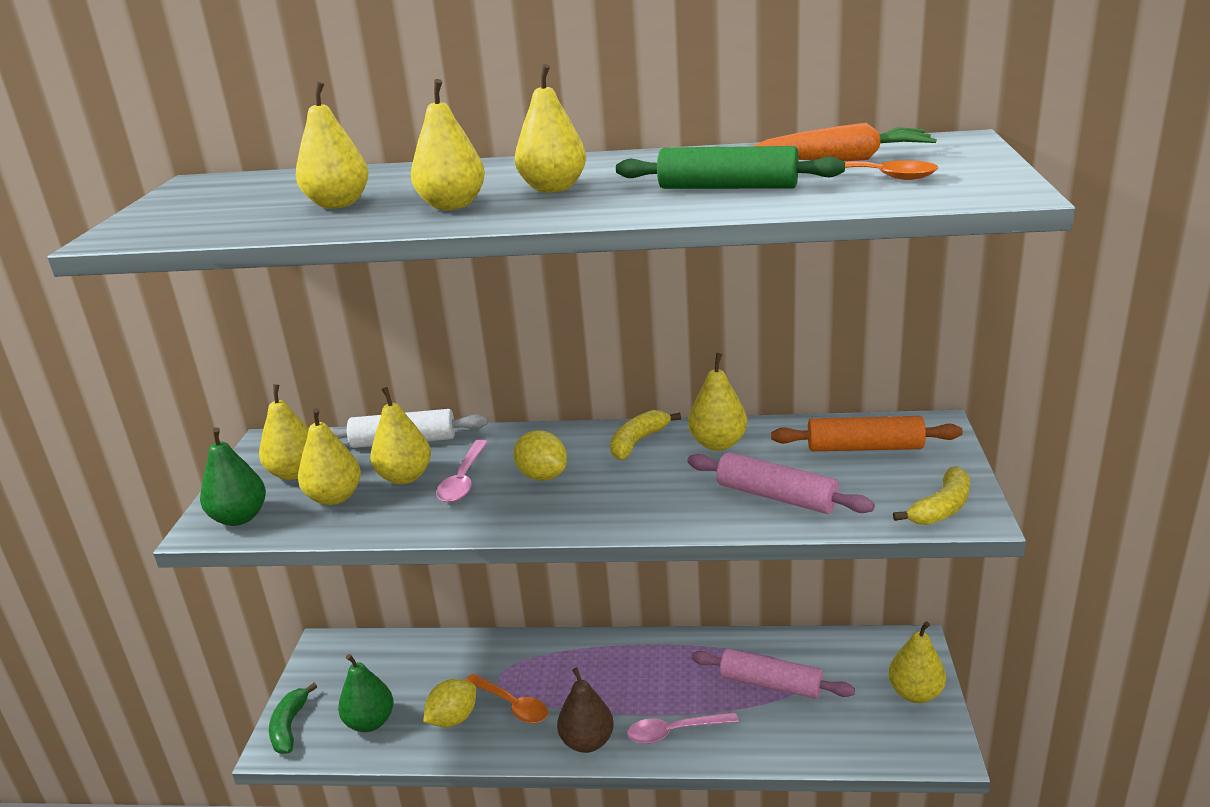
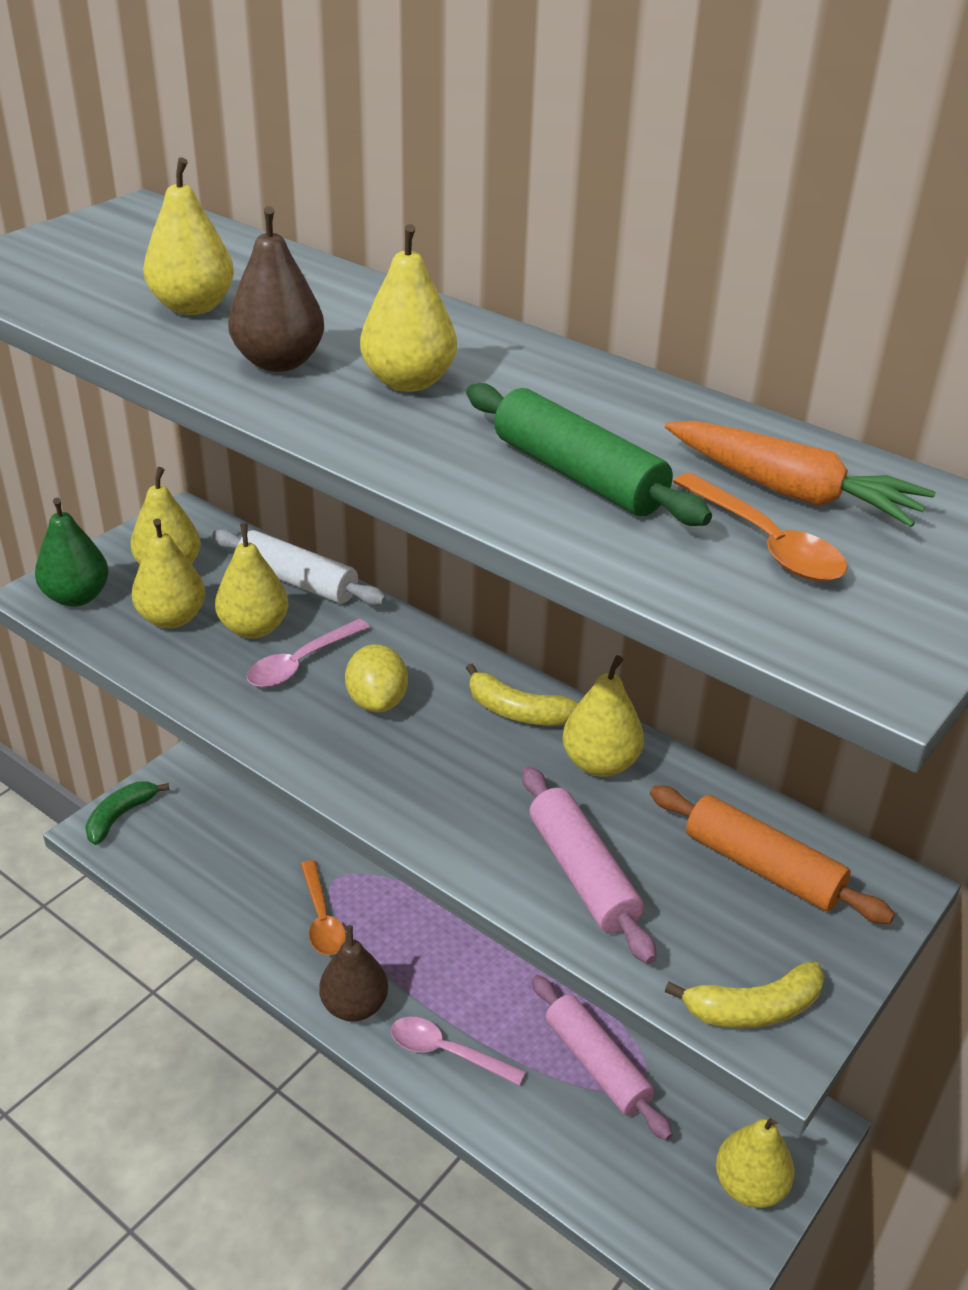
camera: 30 degrees right, 10 degrees up
green pear [338,654,394,732] -> none
yellow pear [411,79,485,210] -> brown pear [228,206,324,372]
yellow lemon [423,679,476,727] -> none
yellow banana [610,410,681,460] -> yellow banana turned 135 degrees counterclockwise [466,664,578,725]

